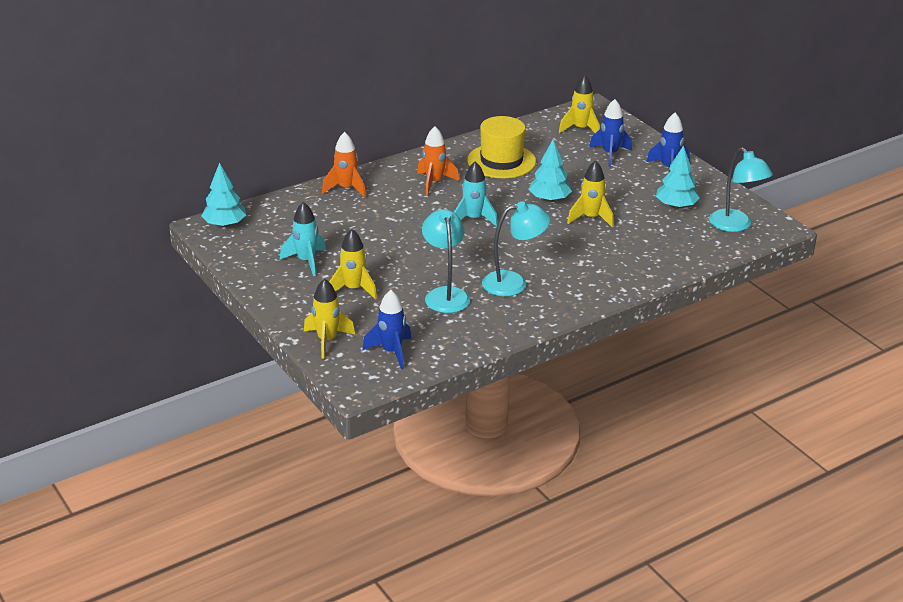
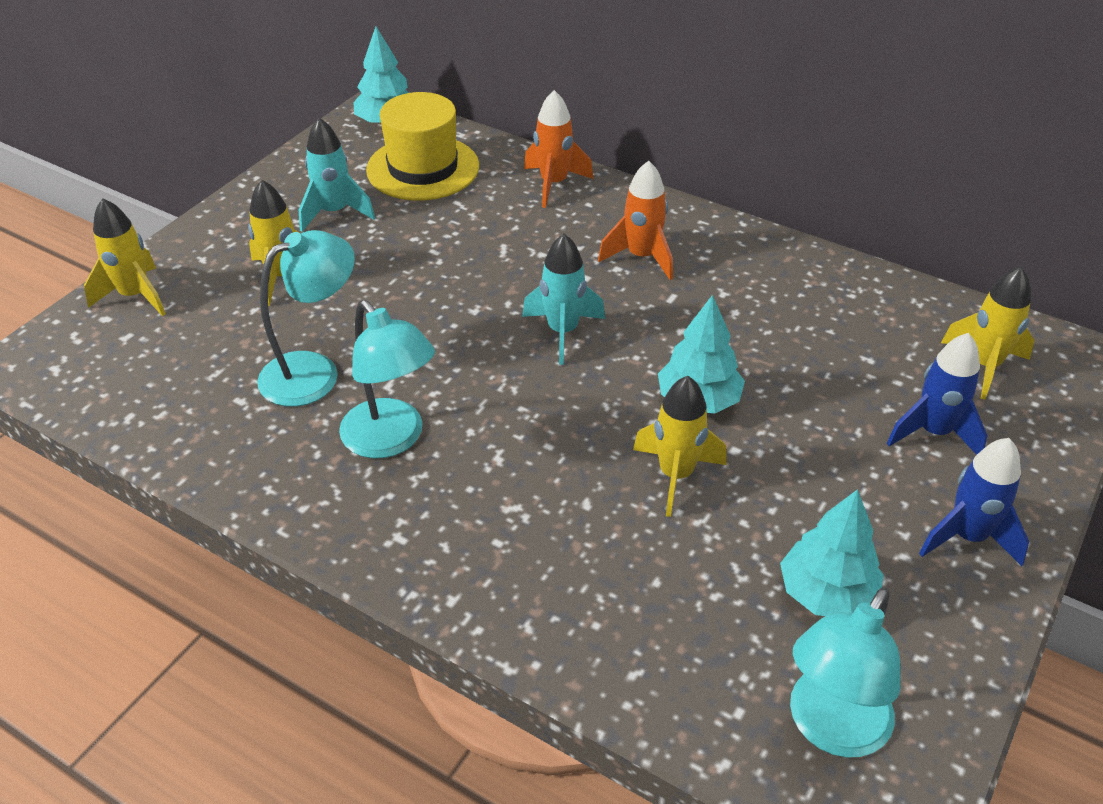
camera: 65 degrees right, 10 degrees up
blue rocket [362,290,411,370] -> none
yellow hat [467,116,536,178] -> yellow hat moved to [366,92,479,201]

